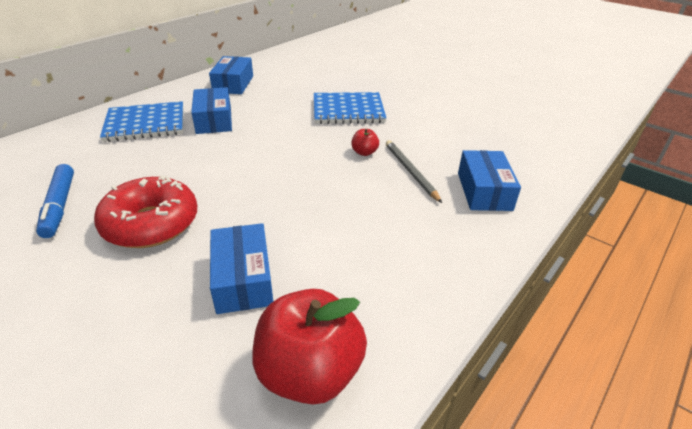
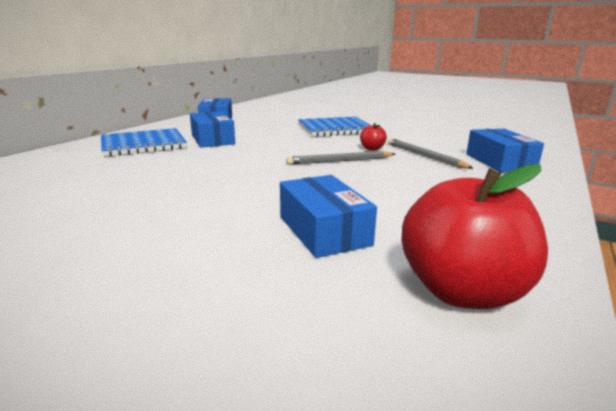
camera: 10 degrees left, 15 degrees down
blue marker [36,164,74,238] -> none
red donut [94,175,197,248] -> none
none -> grey pencil [286,151,395,165]

